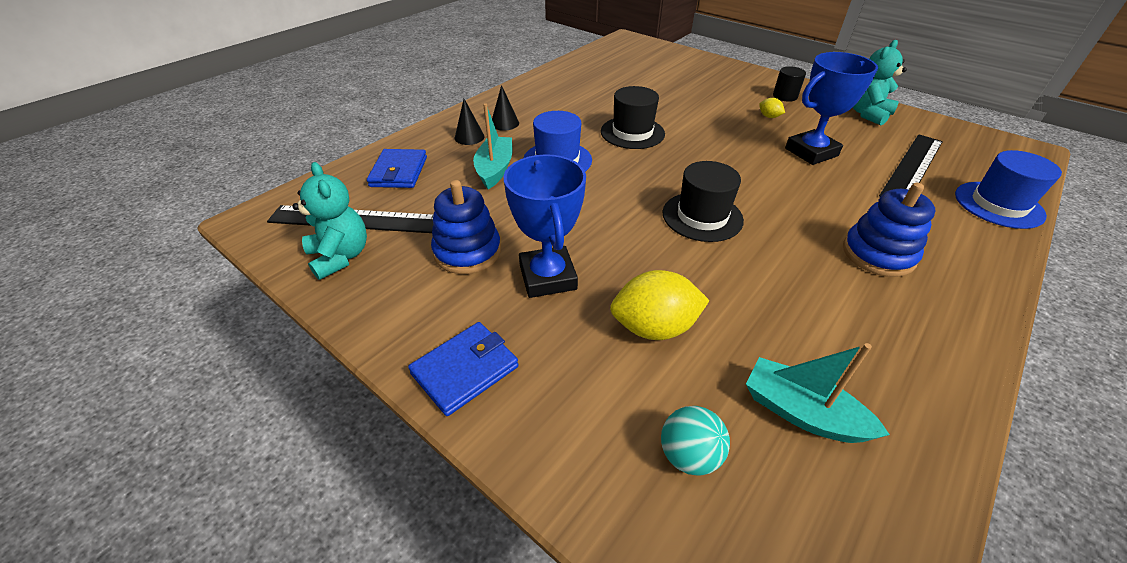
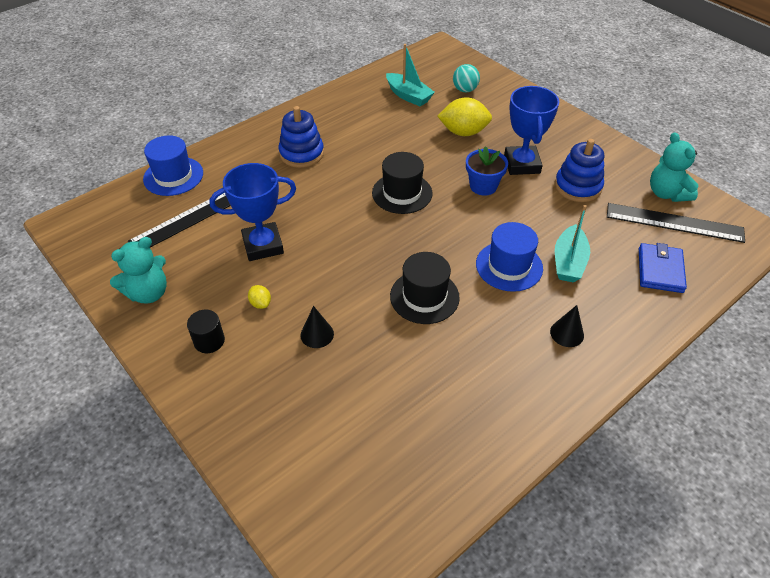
camera: 170 degrees left, 5 degrees up
blue wallet [408,322,519,416] -> none
black cone [455,99,485,145] -> black cone moved to [300,306,334,348]
none -> blue flower pot [466,146,508,196]

